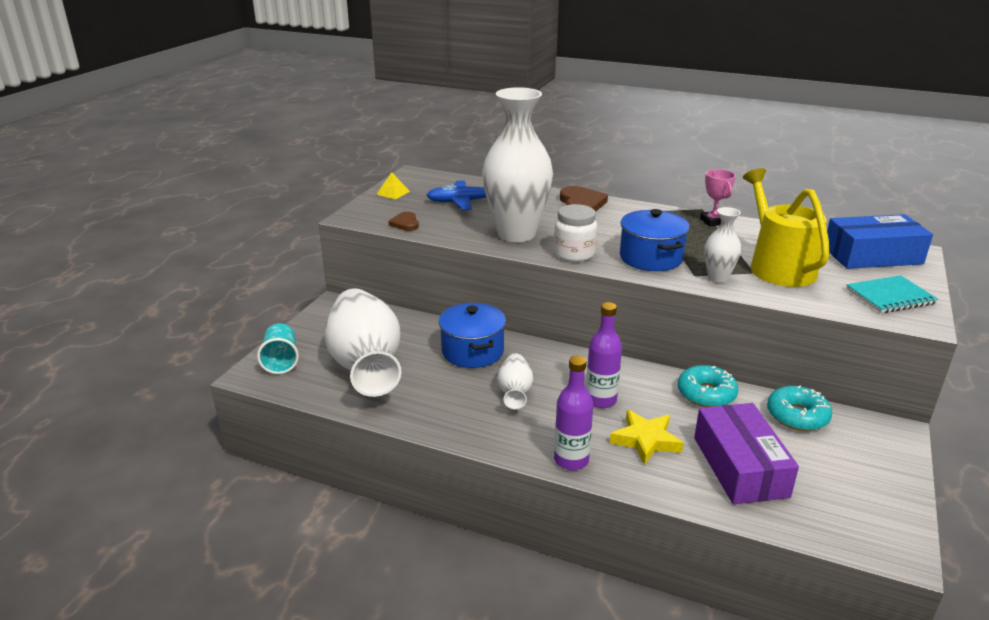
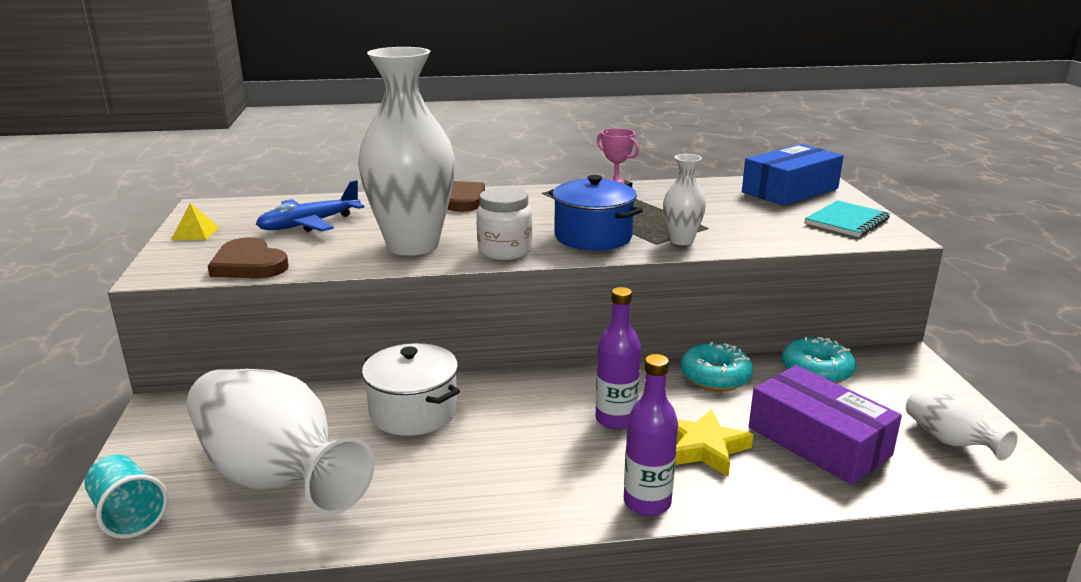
camera: 30 degrees left, 5 degrees down
brown heart [388,212,419,231] -> brown heart [208,237,289,278], size x1.67
blue pot [439,303,506,368] -> white pot [362,343,460,436]
white vase [497,354,533,409] -> white vase moved to [906,390,1018,461]
yellow watering can [743,168,830,287] -> none

